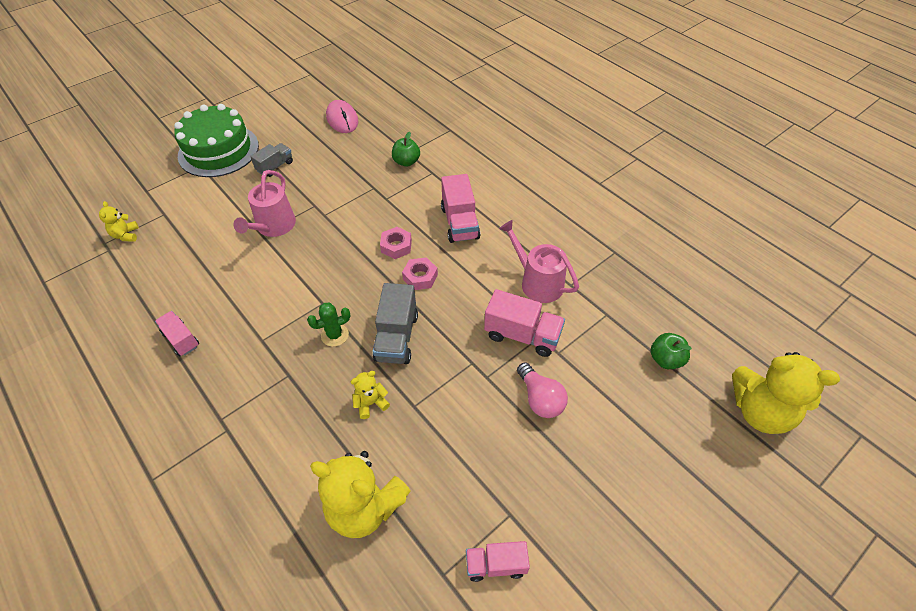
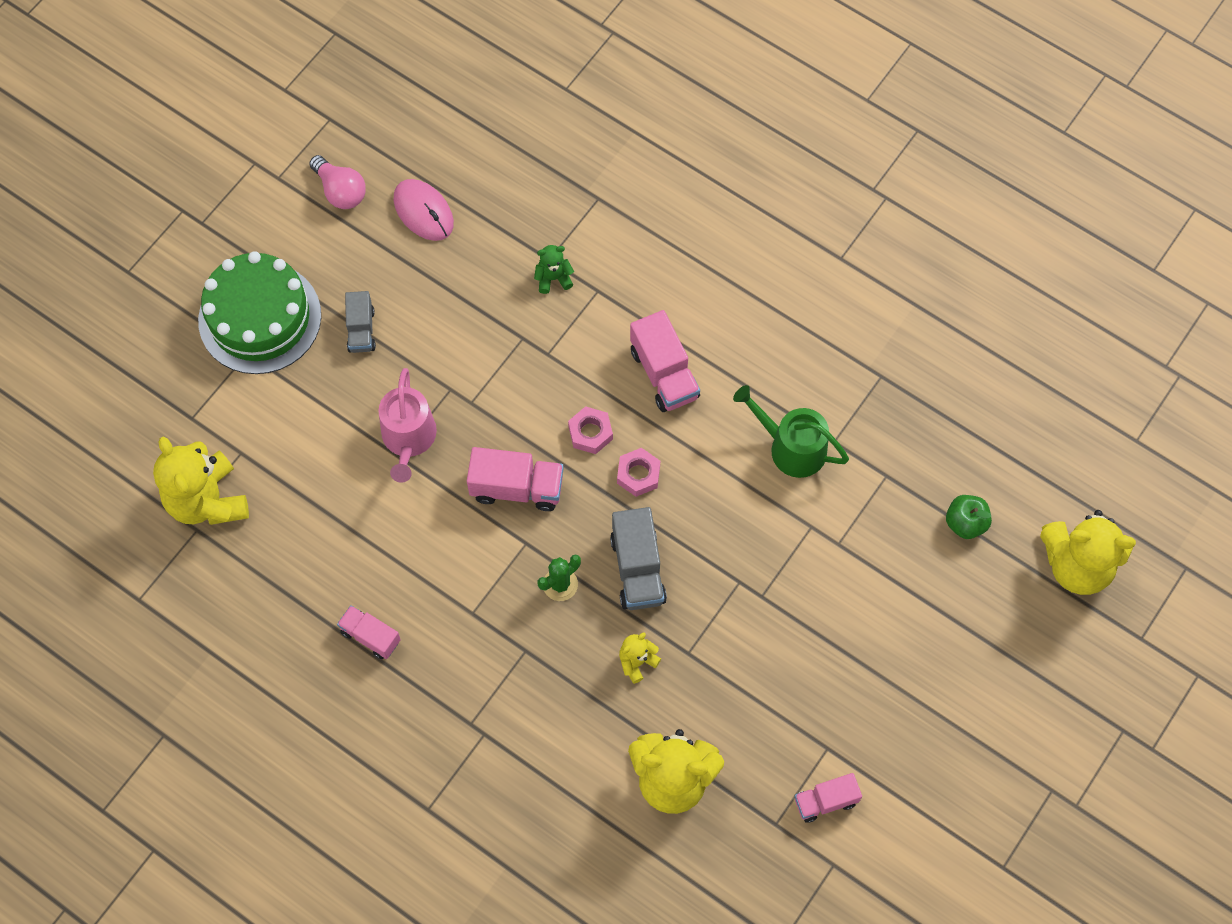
camera: 15 degrees left, 15 degrees up
yellow teddy bear [99,201,139,242] -> yellow teddy bear [153,436,249,525], size x2.13
grey truck [250,143,293,177] -> grey truck turned 150 degrees clockwise [345,291,376,353]
green apple [392,132,420,167] -> green teddy bear [534,245,574,294]
pink truck [484,289,565,357] -> pink truck moved to [467,447,564,511]
pink watering can [499,220,579,303] -> green watering can [733,385,849,478]
pink light bulb [517,362,568,418] -> pink light bulb moved to [309,155,366,209]

